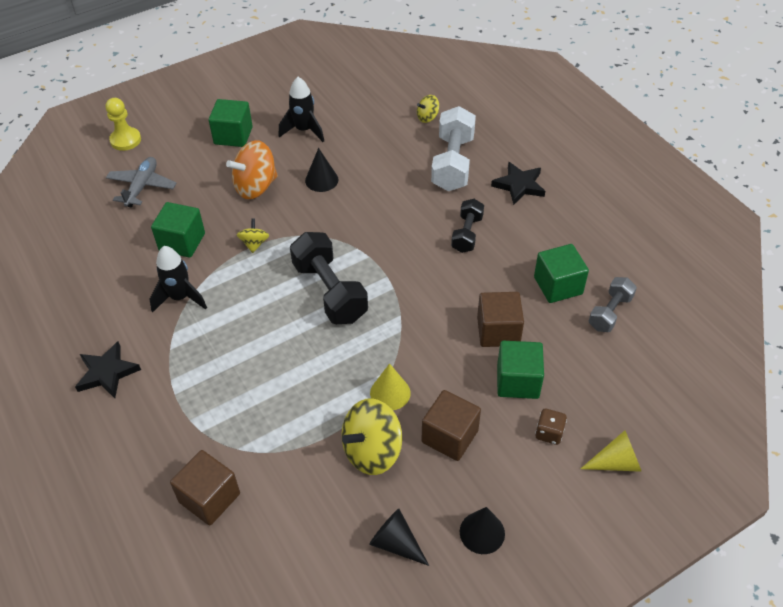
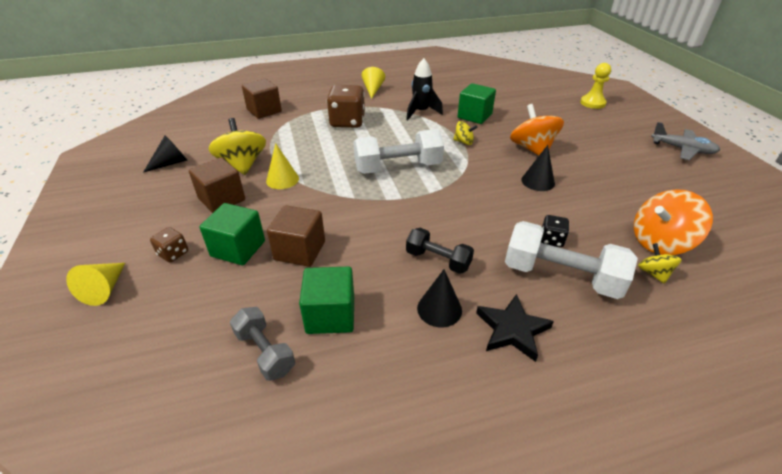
camera: 105 degrees right, 10 degrees down
black star [75,341,141,398] -> yellow cone [362,67,385,99]
grey plane [106,157,177,207] -> grey plane moved to [651,122,720,160]
green cube [209,99,253,147] -> none
black rocket [279,77,324,142] -> none
black dumbbell [290,232,368,324] -> white dumbbell [353,129,444,174]
black cone [460,507,505,554] -> black cone moved to [417,269,462,327]
none -> brown dice [327,85,365,128]
none -> black dice [541,215,569,247]
none -> orange spinning top [634,189,713,255]

